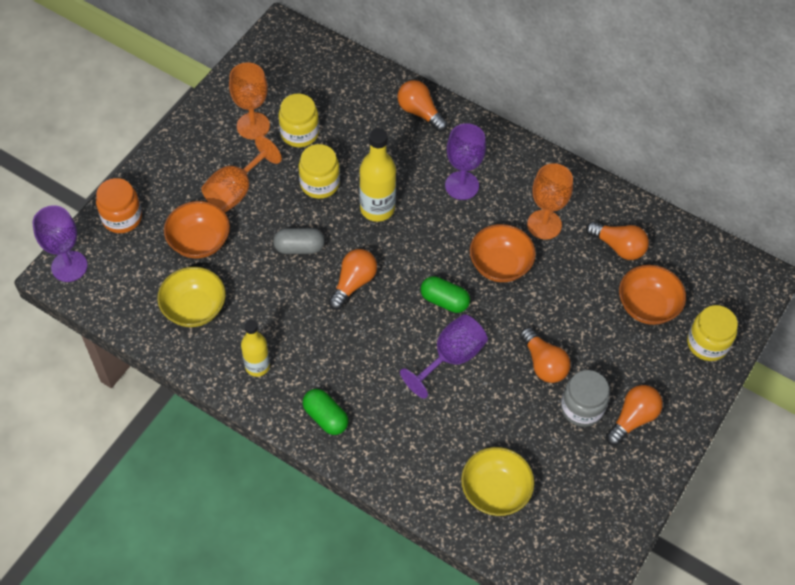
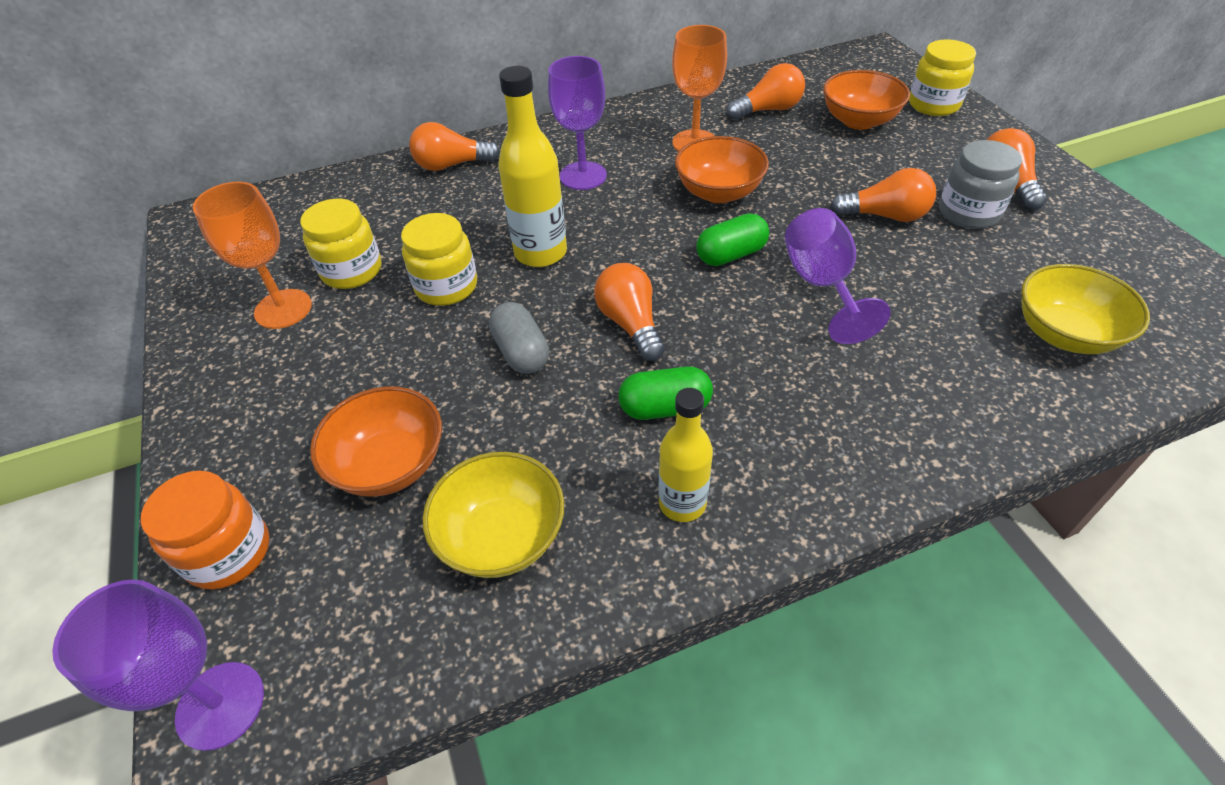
camera: 50 degrees left, 10 degrees down
orange goblet [201,136,282,212] -> none
grey capsule [273,228,325,254] -> grey capsule turned 60 degrees counterclockwise [489,302,549,374]
green capsule [303,389,348,435] -> green capsule moved to [619,366,713,420]

